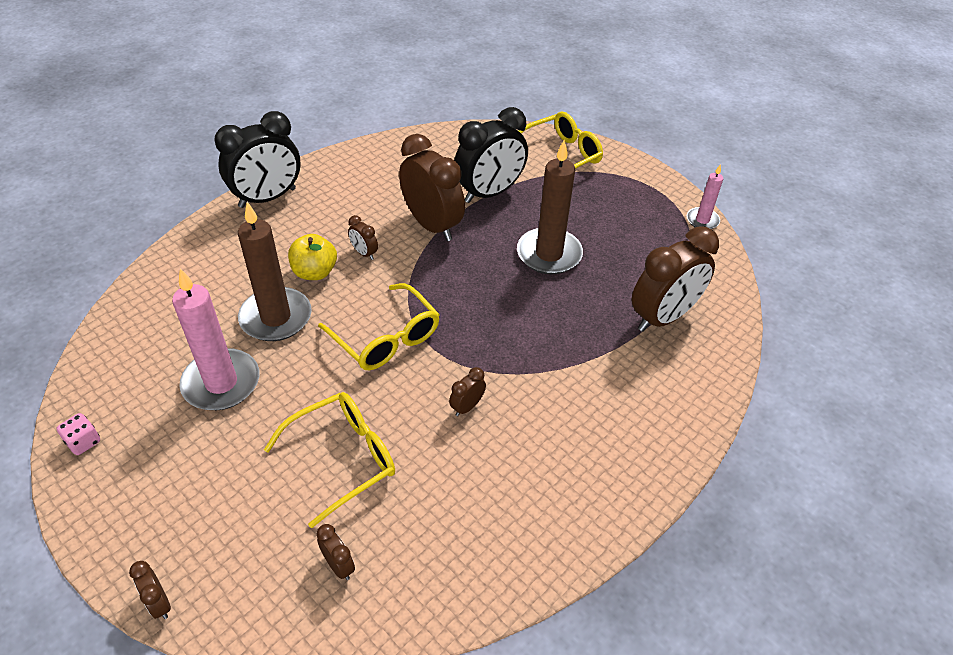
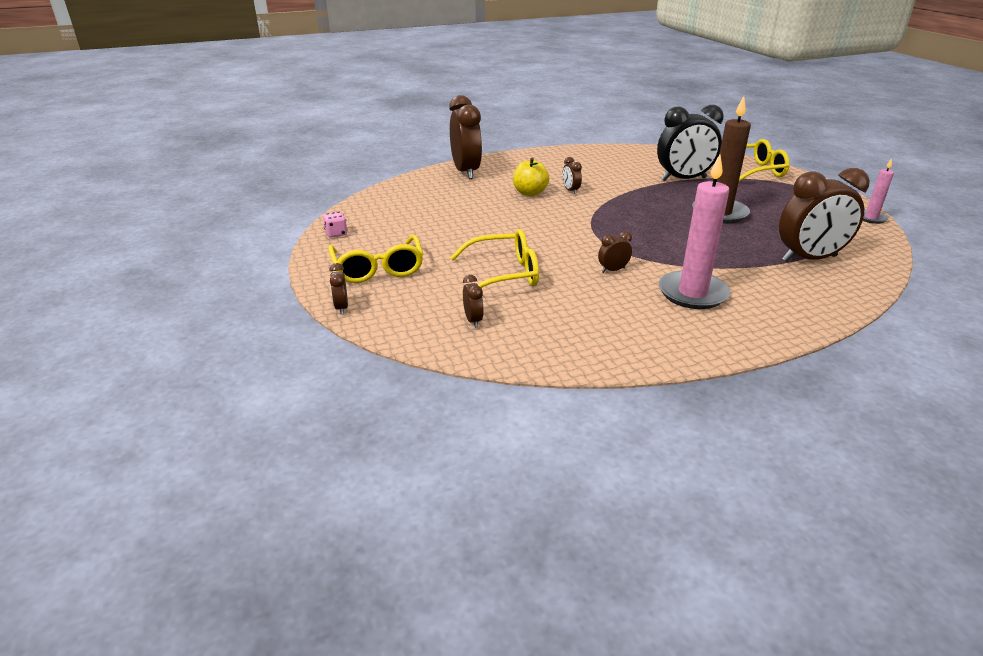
camera: 25 degrees right, 15 degrees down
pink candle [172,268,259,410] -> pink candle moved to [659,154,730,309]
black clock [214,111,301,208] -> none
brown candle [238,202,312,341] -> none
yellow glasses [318,283,440,370] -> yellow glasses moved to [328,235,423,283]
brown clock [399,134,465,241] -> brown clock moved to [449,95,482,179]

